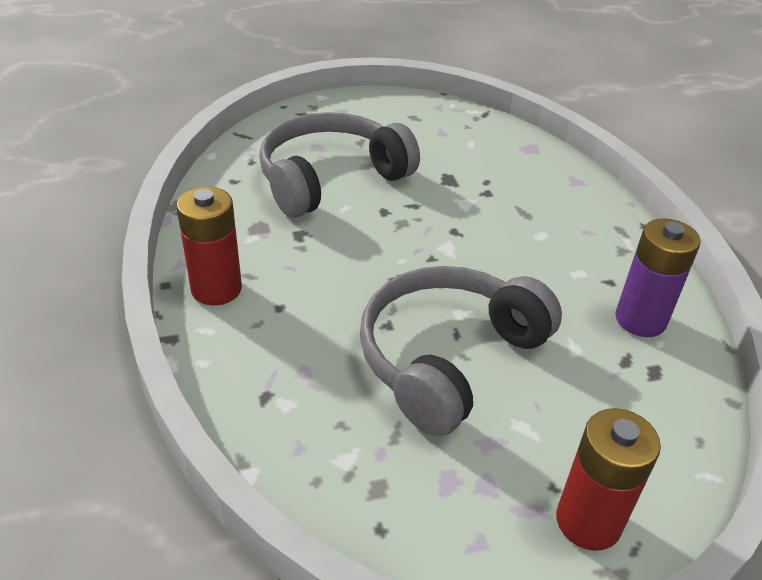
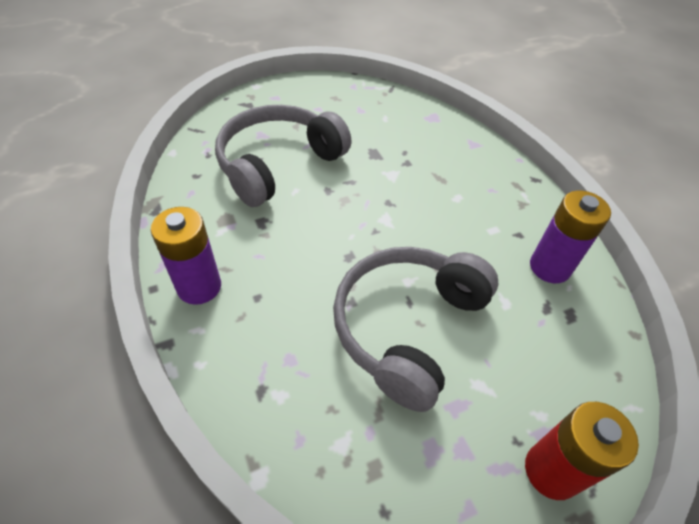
camera: 10 degrees left, 10 degrees up
red battery [176,187,242,306] -> purple battery [151,207,221,305]

